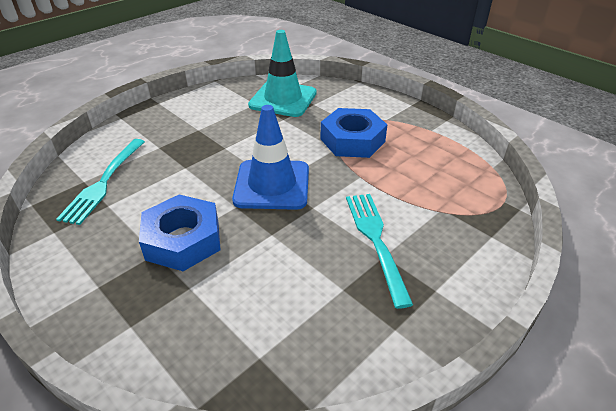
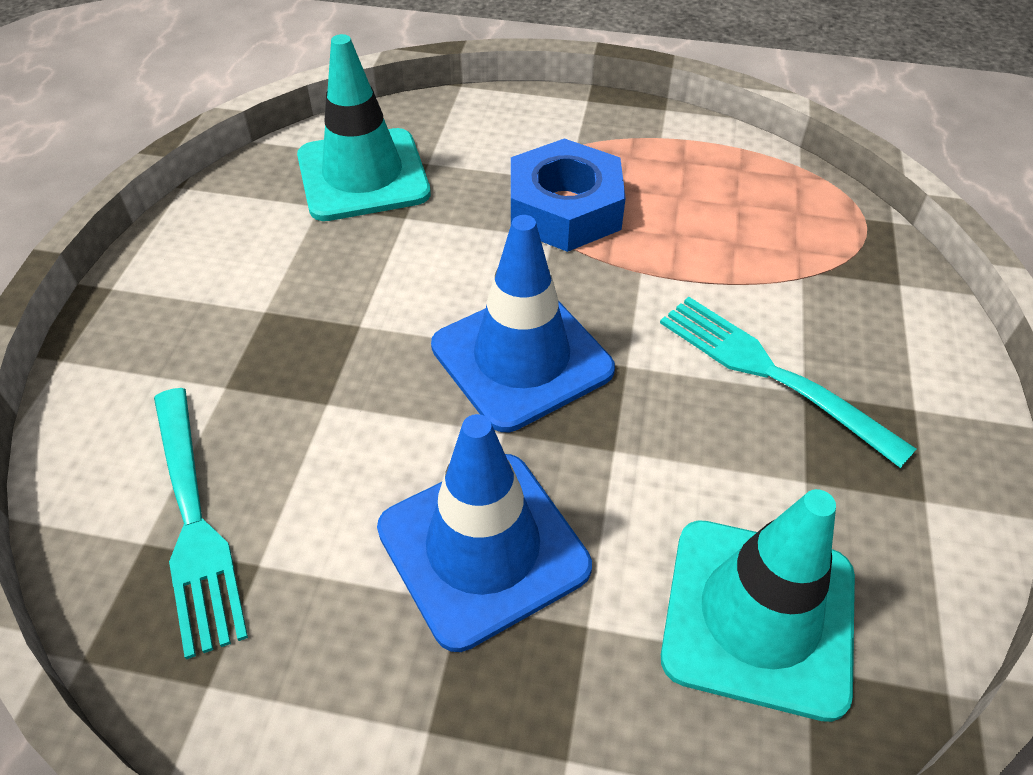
camera: 35 degrees left, 10 degrees up
blue nut [139,195,221,271] -> blue traffic cone [377,414,592,652]
none -> turquoise traffic cone [661,489,855,722]

